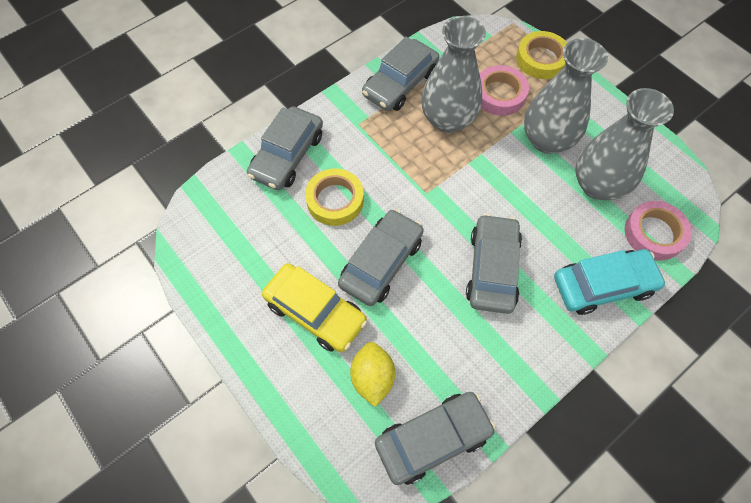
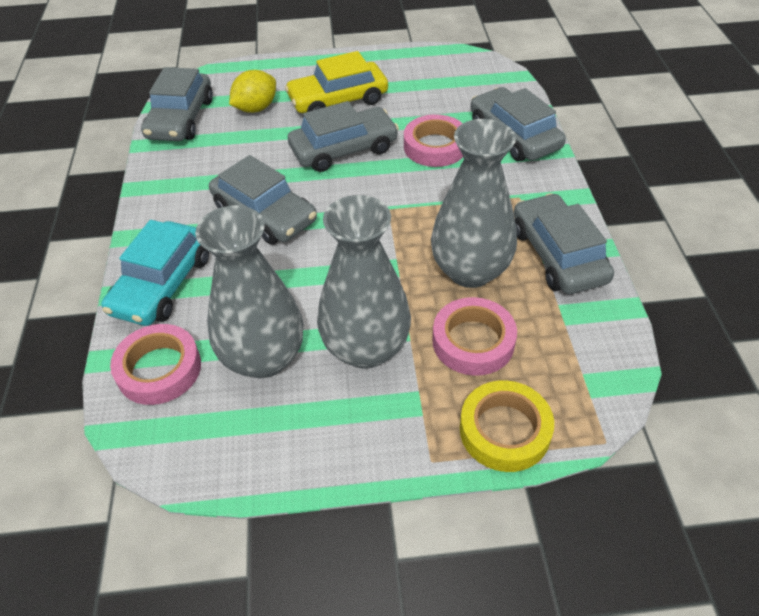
camera: 125 degrees right, 15 degrees down
yellow tape [305,168,364,226] -> pink tape [404,114,463,167]
grey car [338,209,424,306] -> grey car turned 90 degrees counterclockwise [288,101,399,172]
yellow lemon [350,342,395,407] -> yellow lemon turned 75 degrees counterclockwise [229,70,276,113]

